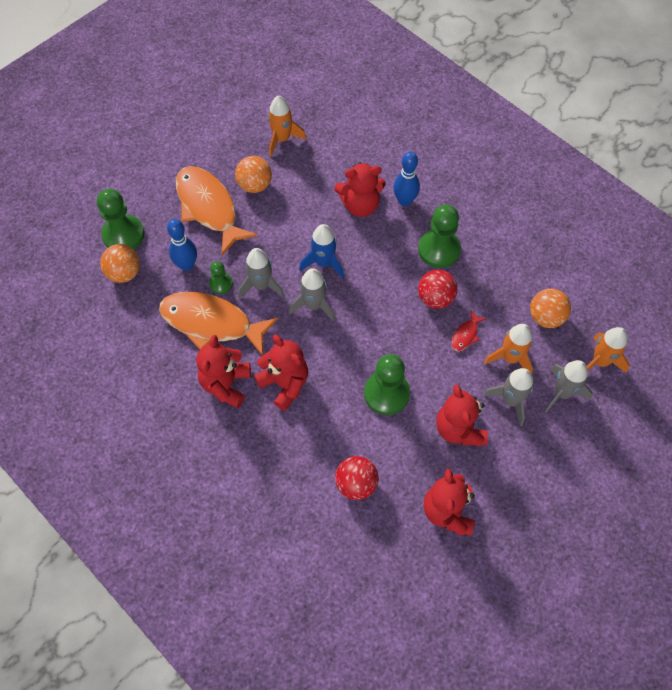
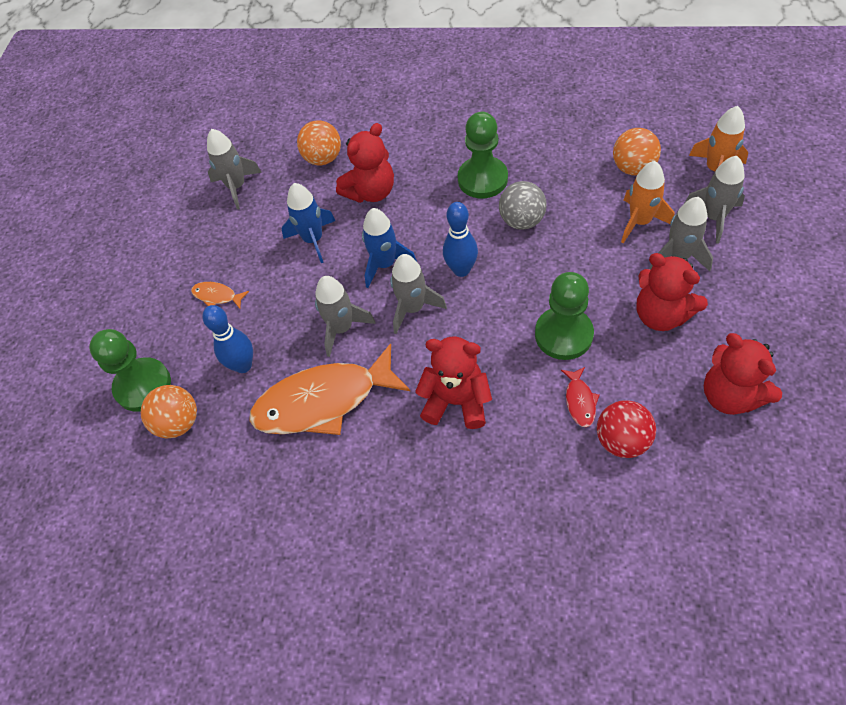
camera: 30 degrees left, 5 degrees down
orange fish [176,166,258,255] -> orange fish [191,282,249,309], size x0.41
red teddy bear [196,335,251,408] -> none
green pawn [209,261,233,294] -> none
orange ball [235,156,272,193] -> orange ball moved to [297,120,341,165]
orange rocket [268,96,306,156] -> grey rocket [207,129,262,210]
blue bowling pin [393,152,420,206] -> blue bowling pin moved to [443,202,478,277]
red ball [418,270,457,309] -> grey ball [499,181,547,230]
red fish [451,311,486,351] -> red fish moved to [561,367,600,427]
none -> blue rocket [281,183,335,263]

